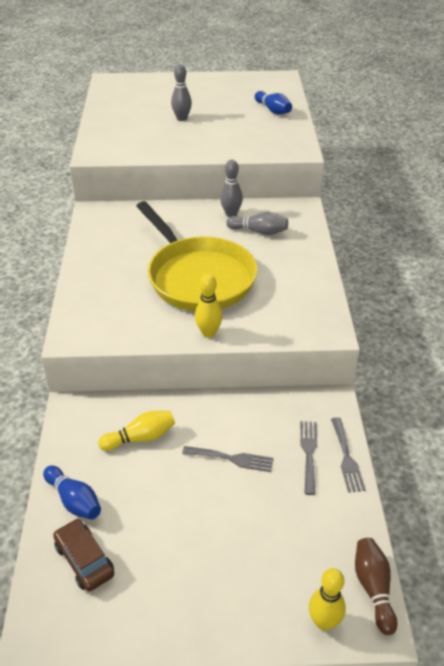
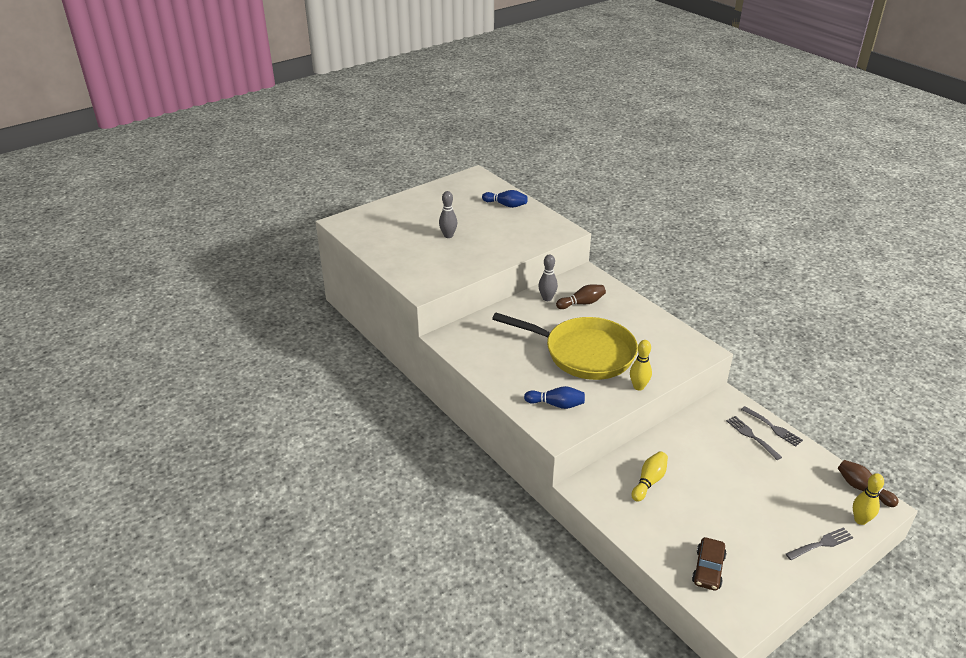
camera: 35 degrees left, 5 degrees down
blue bowling pin [43,465,101,520] -> blue bowling pin moved to [524,386,585,409]
brown car [53,519,114,591] -> brown car turned 90 degrees counterclockwise [692,537,726,591]
grey fork [182,446,273,472] -> grey fork moved to [786,527,854,560]
grey bowling pin [226,212,288,235] -> brown bowling pin [556,284,606,309]

